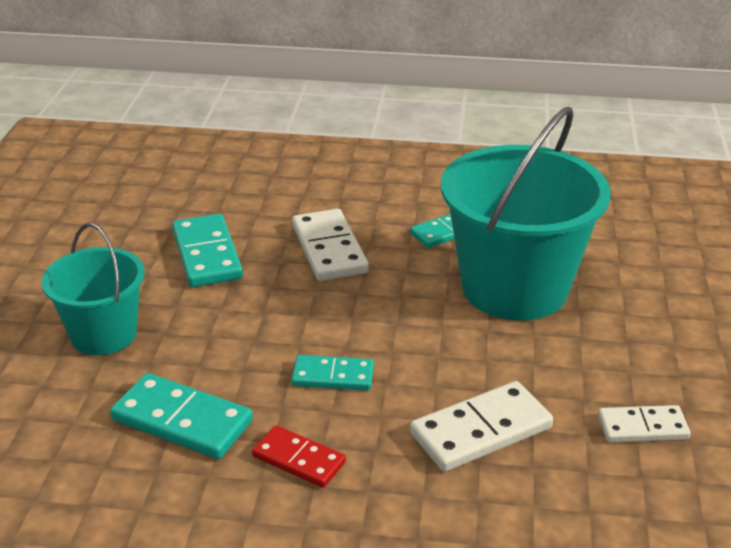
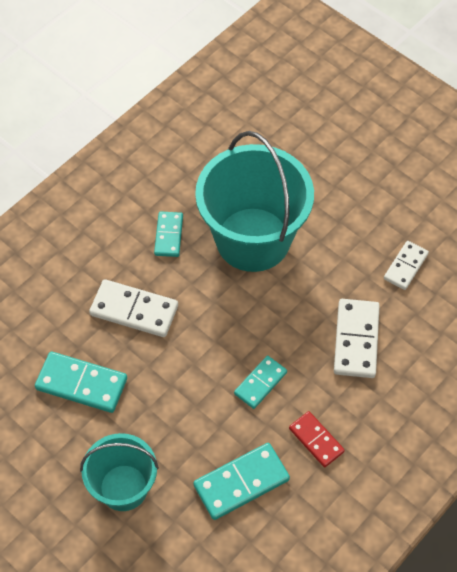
camera: 55 degrees left, 25 degrees up
red domino [252,425,346,488] -> red domino turned 75 degrees clockwise [289,411,345,467]

